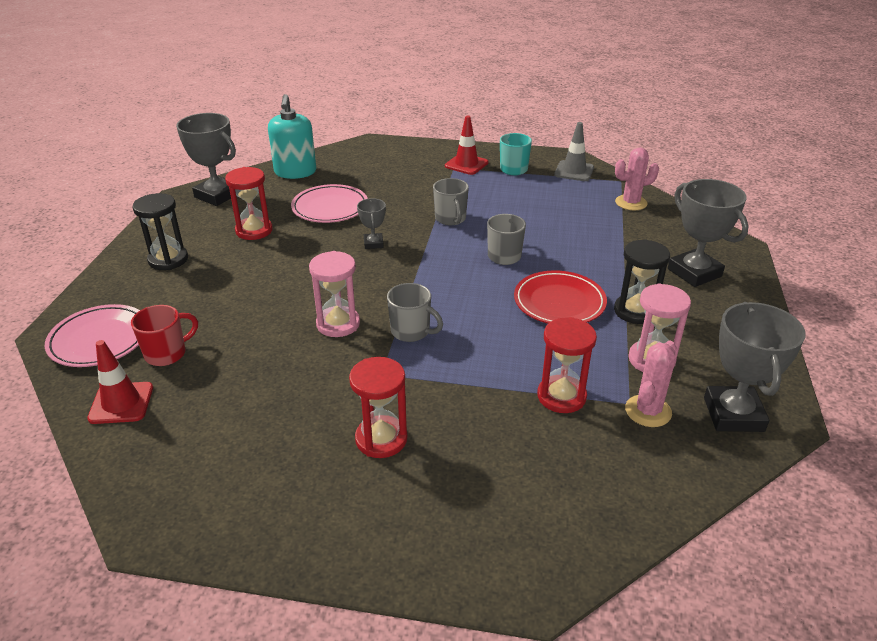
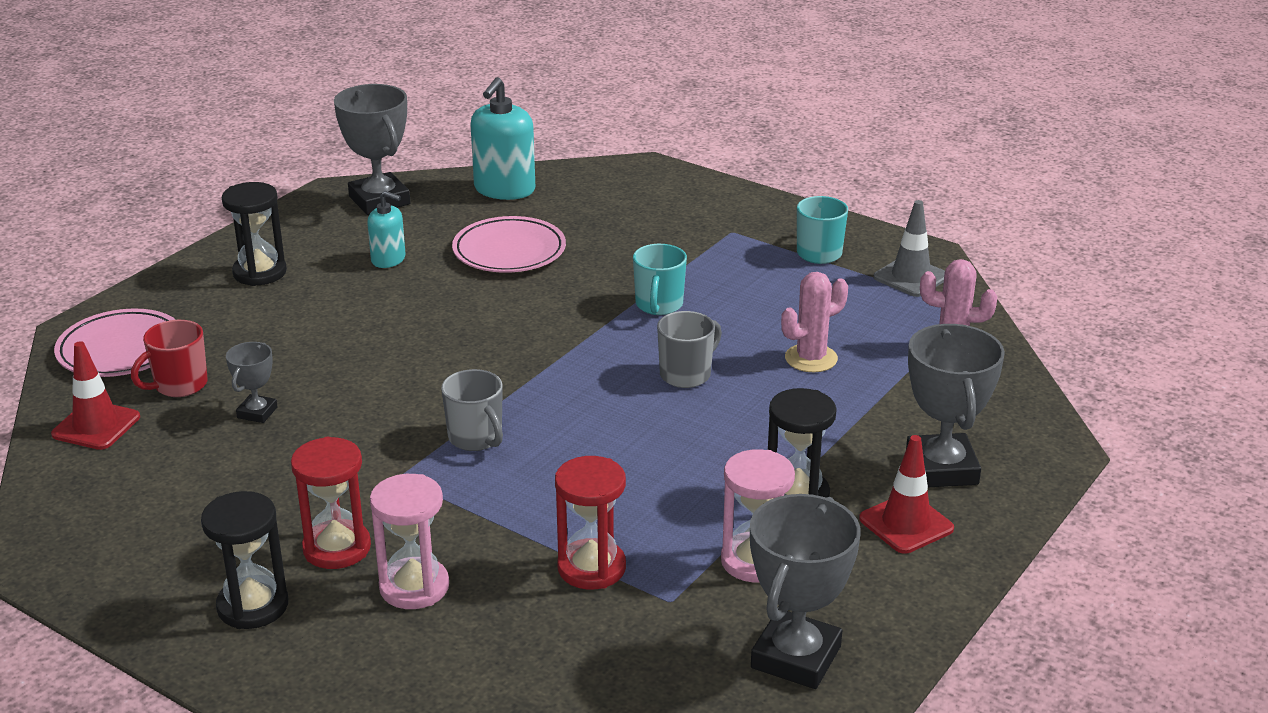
camera: 25 degrees right, 5 degrees down
red mug [131,305,198,366] -> red mug turned 150 degrees clockwise [131,320,208,397]
red hourglass [225,167,273,240] -> turquoise soap dispenser [367,191,405,268]
pink hourglass [309,251,360,337] -> pink hourglass moved to [370,474,449,609]
grey trophy [357,198,386,249] -> grey trophy moved to [226,342,278,423]
grey mug [433,178,469,225] -> turquoise mug [633,244,687,315]
red traffic cone [445,116,488,175] -> red traffic cone moved to [859,435,954,554]
red plate [514,270,607,324] -> none
pink cactus [625,341,676,427] -> pink cactus moved to [781,272,848,372]
none -> black hourglass [201,491,288,629]

